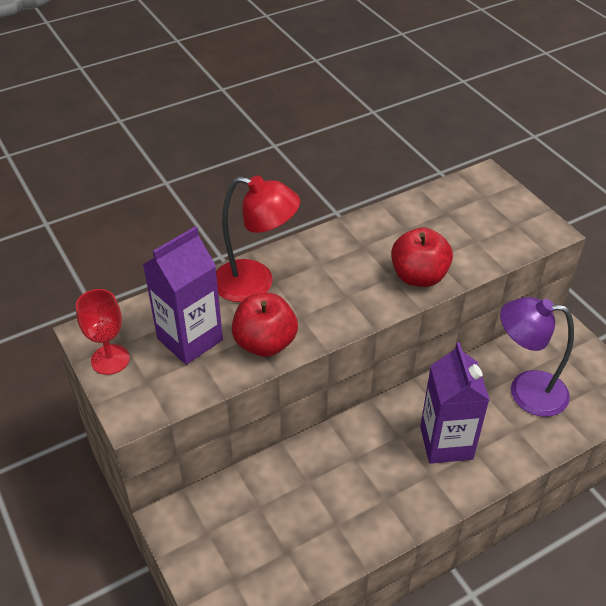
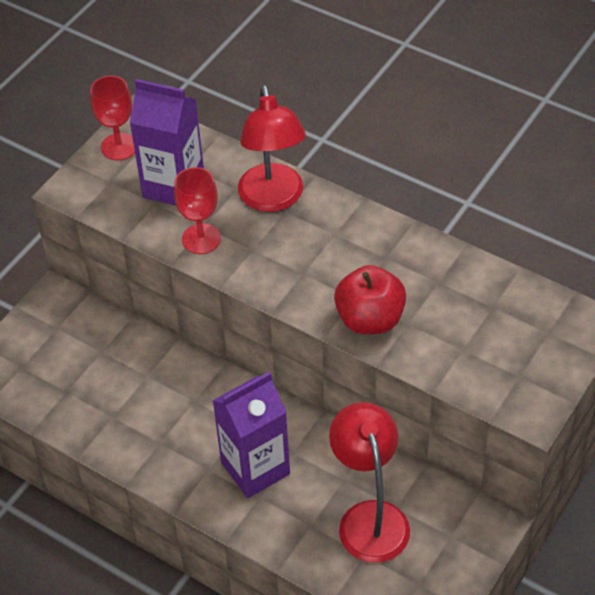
camera: 65 degrees right, 5 degrees up
red apple [232,293,298,357] -> red goblet [174,167,221,254]
purple lamp [500,297,574,417] -> red lamp [329,402,410,563]

